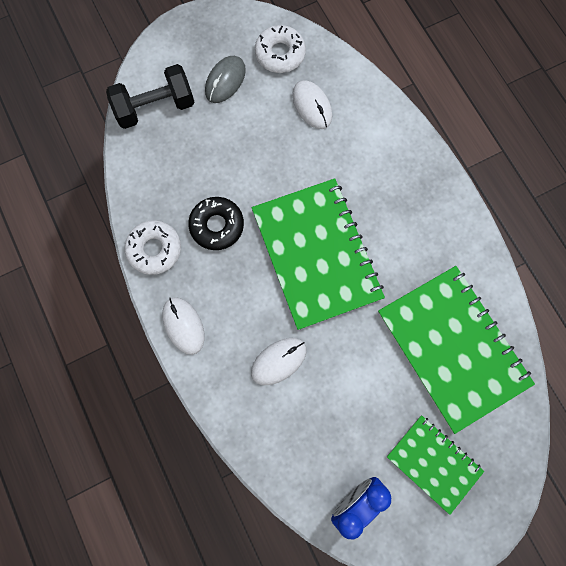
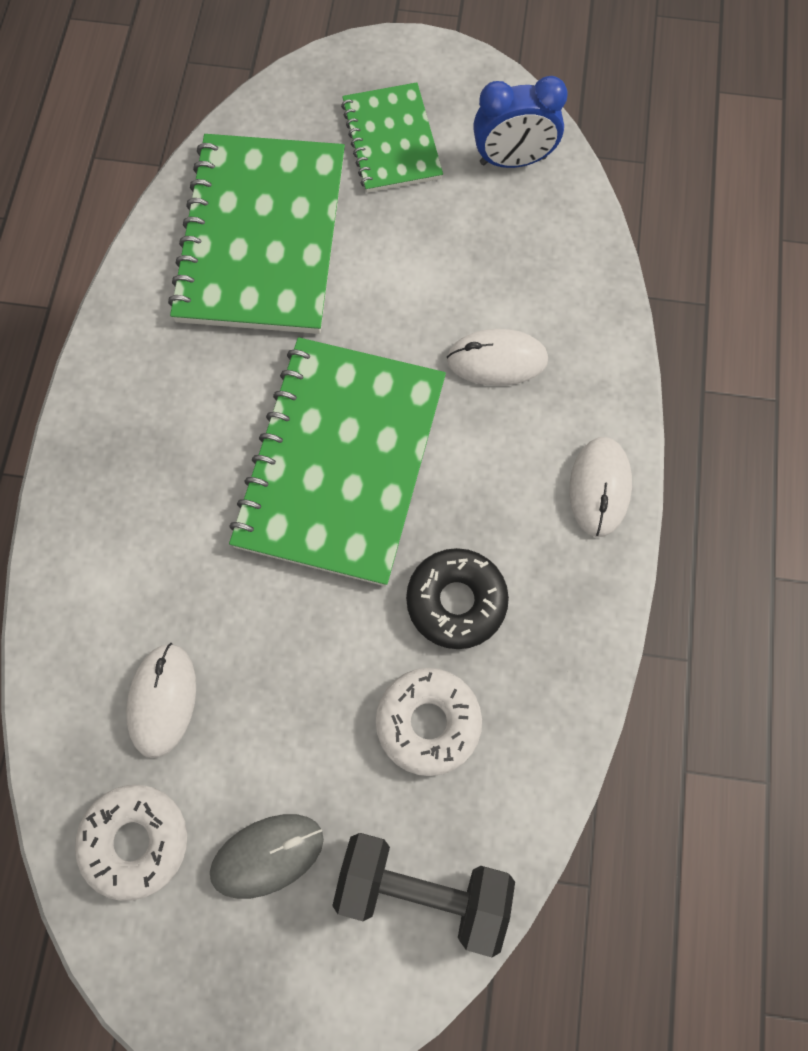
camera: 145 degrees left, 5 degrees down
white donut [125,220,181,275] -> white donut moved to [376,668,482,776]

